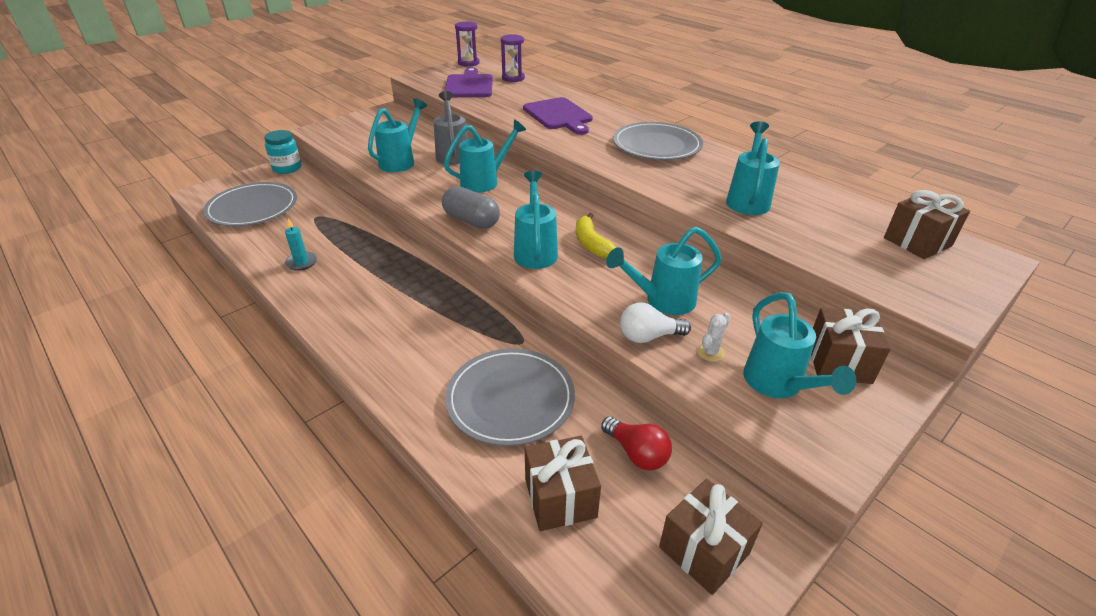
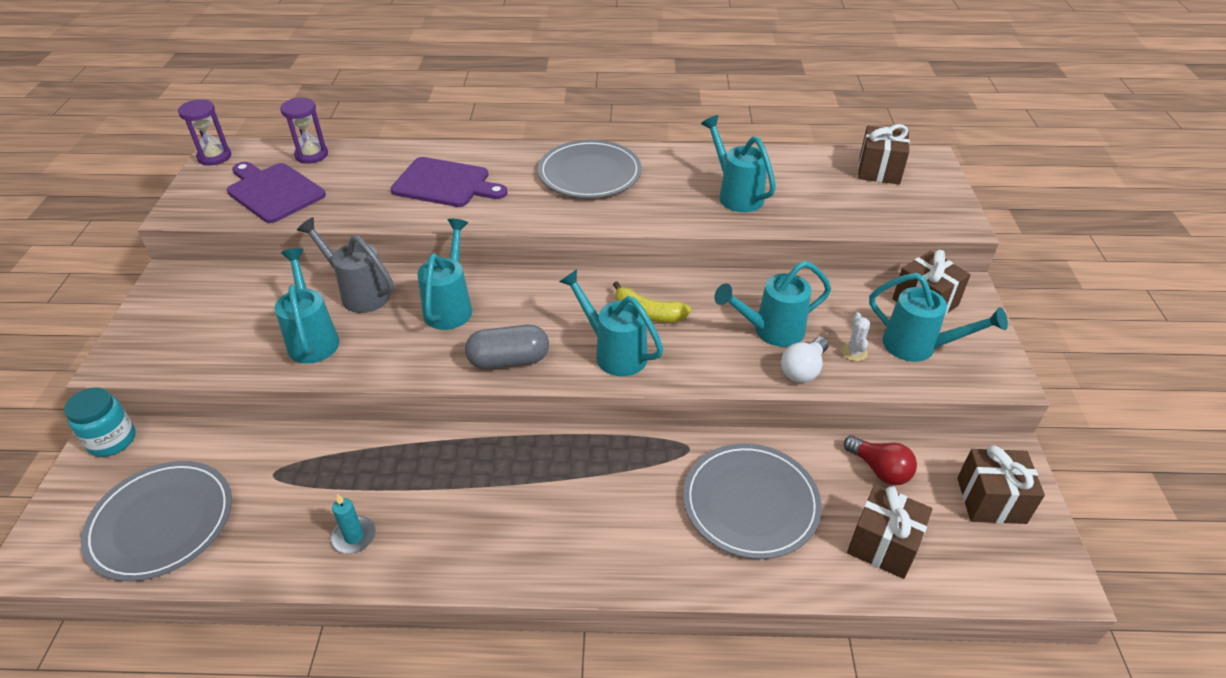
camera: 45 degrees left, 5 degrees up
red light bulb [601,417,672,471] -> red light bulb turned 45 degrees clockwise [844,435,917,485]
turquoise watering can [606,227,722,315] -> turquoise watering can turned 45 degrees clockwise [714,261,831,347]

